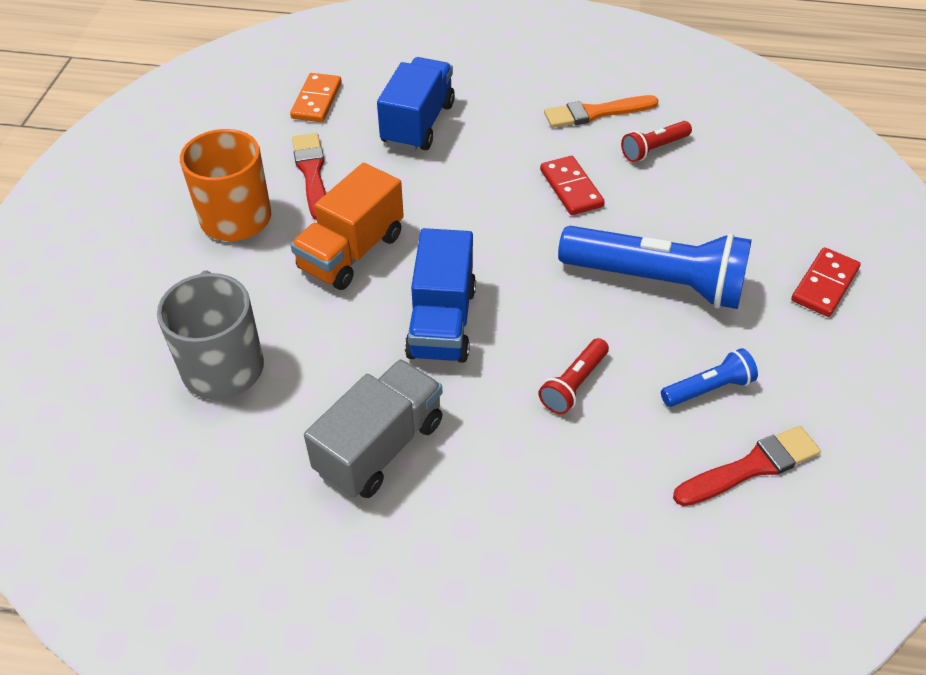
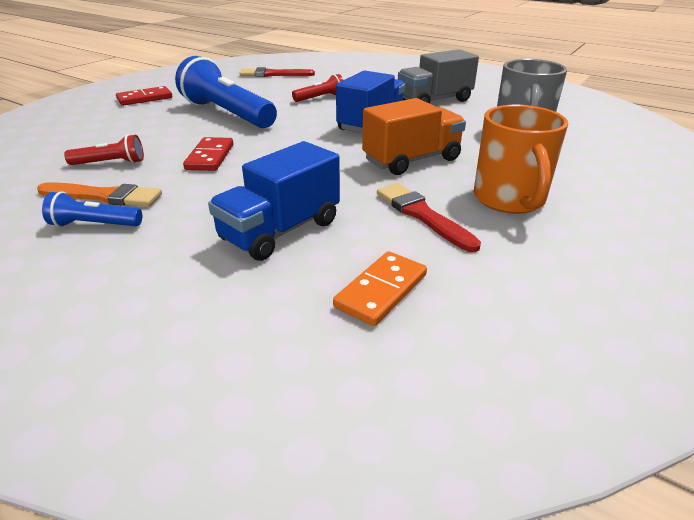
camera: 155 degrees left, 15 degrees down
red brush [292,133,326,220] -> red brush turned 135 degrees clockwise [377,183,481,252]
blue flashlight [661,348,758,407] -> blue flashlight moved to [42,191,142,227]

